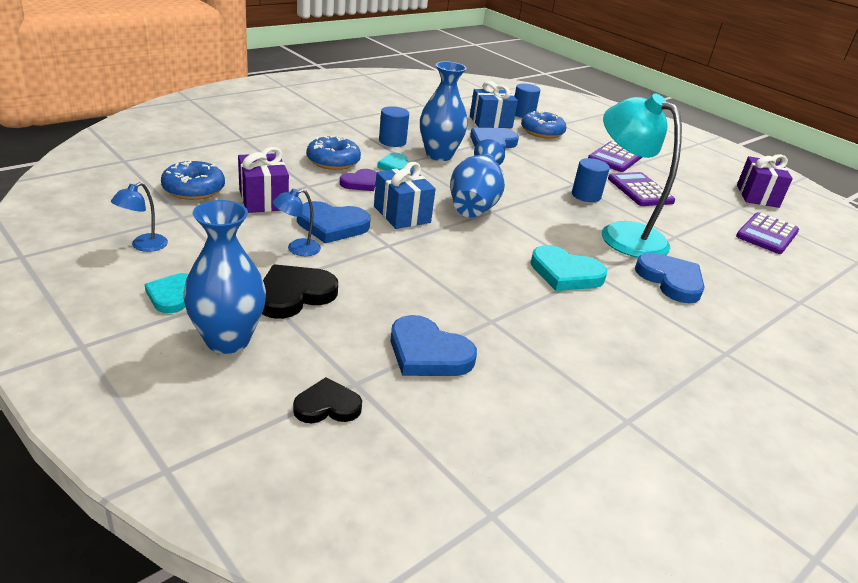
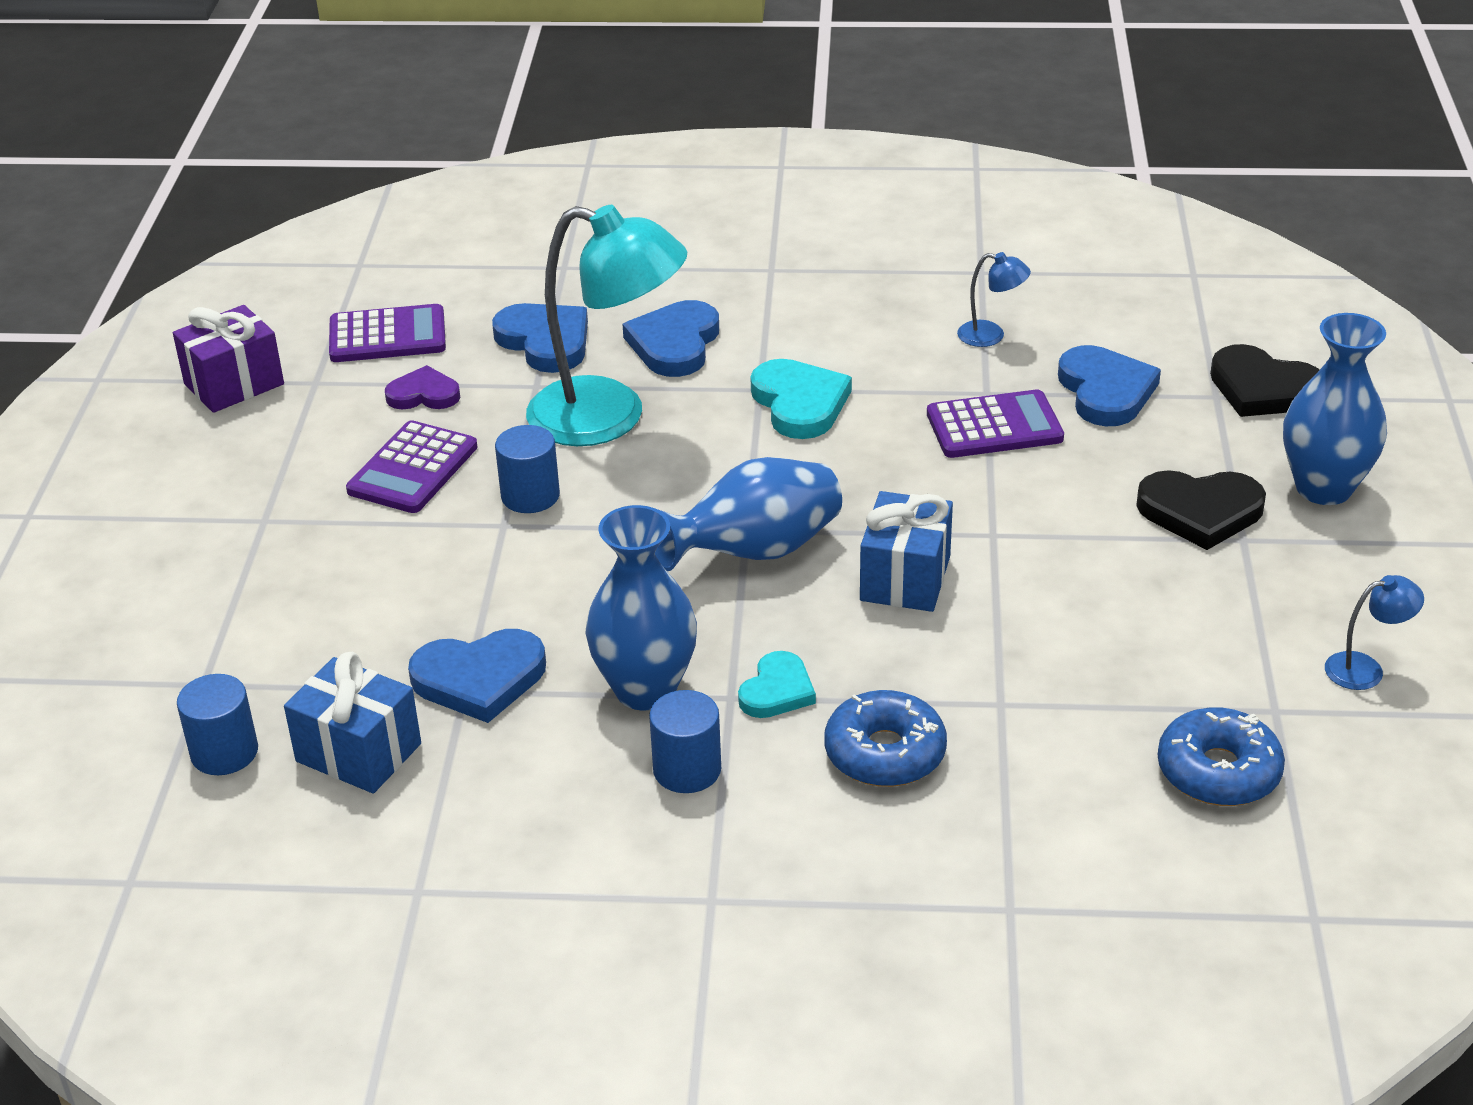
camera: 130 degrees left, 5 degrees up
turquoise heart [145,273,188,313] -> none
purple gift [238,147,289,213] -> none
blue lamp [272,189,321,256] -> blue lamp moved to [957,252,1031,347]
black heart [293,377,362,423] -> black heart [1210,344,1319,417], size x1.55
blue heart [297,201,370,243] -> blue heart moved to [492,303,588,373]
purple heart [340,169,377,191] -> purple heart moved to [385,365,460,410]
blue donut [521,111,567,139] -> none
purple calculator [588,141,642,172] -> purple calculator moved to [927,389,1064,458]
turquoise lamp [602,93,682,258] -> turquoise lamp turned 75 degrees counterclockwise [526,205,687,446]

